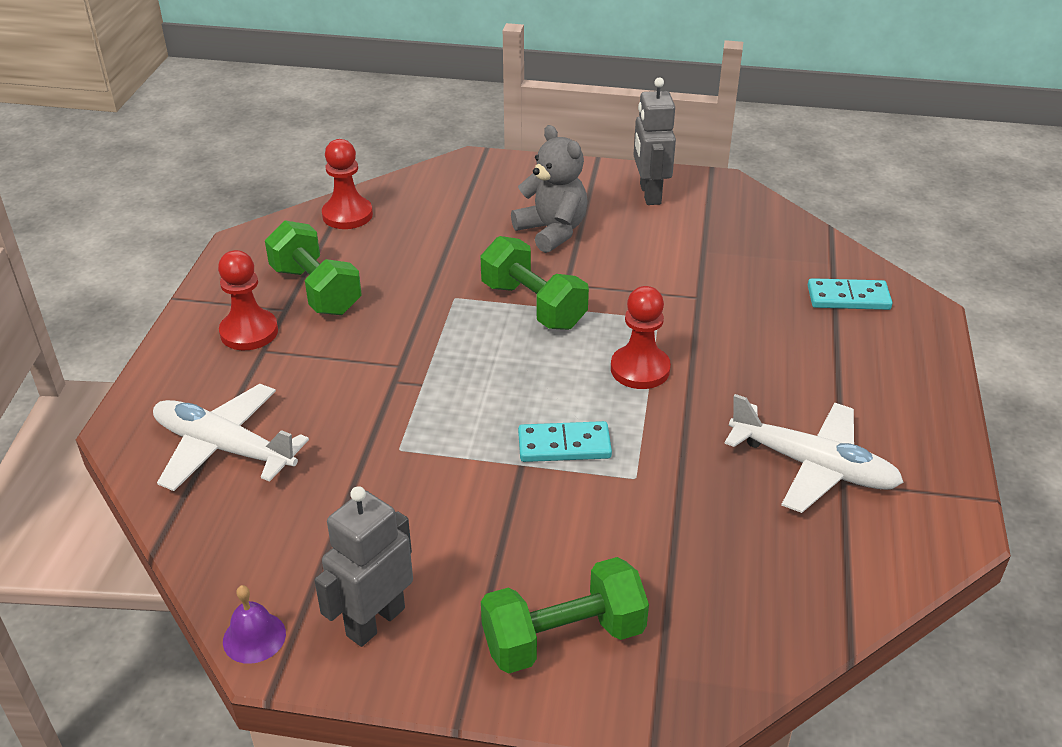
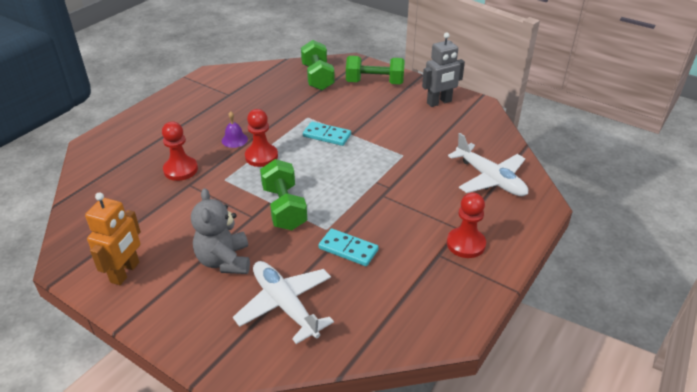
camera: 155 degrees left, 0 degrees up
purple bell [223,585,286,664] -> purple bell moved to [222,111,248,148]
green dumbbell [265,221,362,315] -> green dumbbell moved to [301,40,335,90]
red pawn [322,139,373,229] -> red pawn moved to [162,122,198,181]
grey robot [633,78,676,205] -> orange robot [85,192,141,285]
white plane [724,394,904,513] -> white plane moved to [233,261,334,344]
turquoise domino [808,278,892,310] -> turquoise domino moved to [318,228,379,266]

